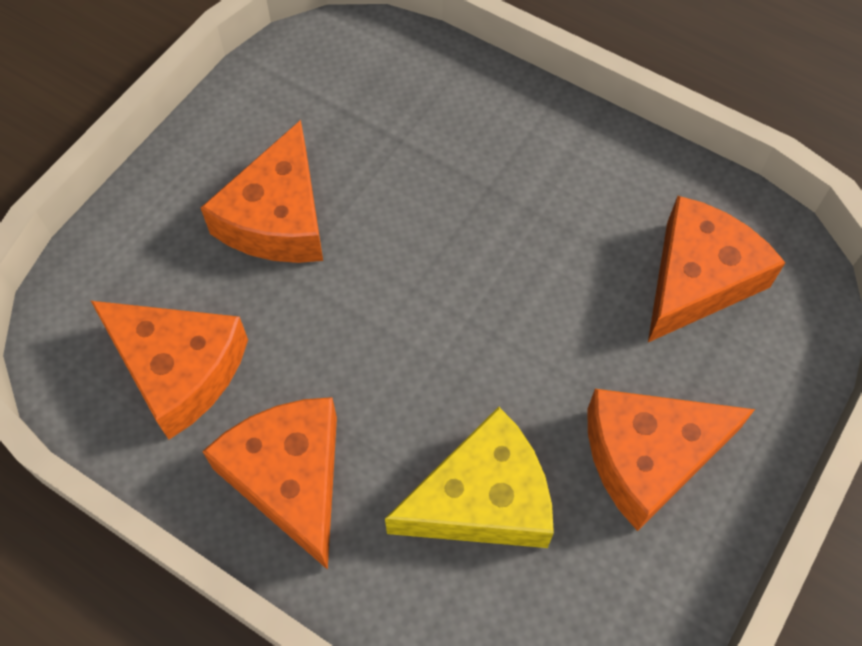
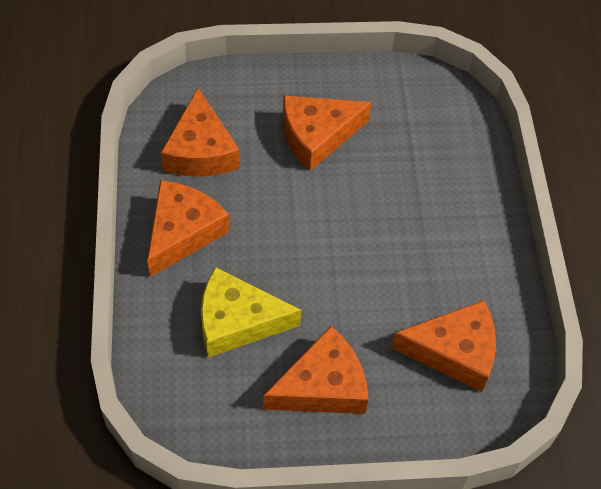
camera: 50 degrees right, 5 degrees down
yellow cheese [385,407,554,548] -> yellow cheese turned 150 degrees clockwise [201,267,301,357]
orange cheese [587,389,755,531] -> orange cheese turned 120 degrees clockwise [263,326,368,414]

